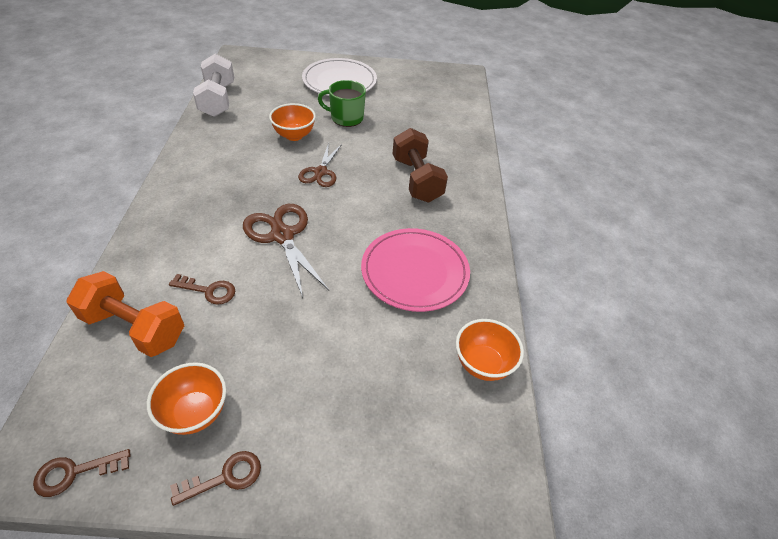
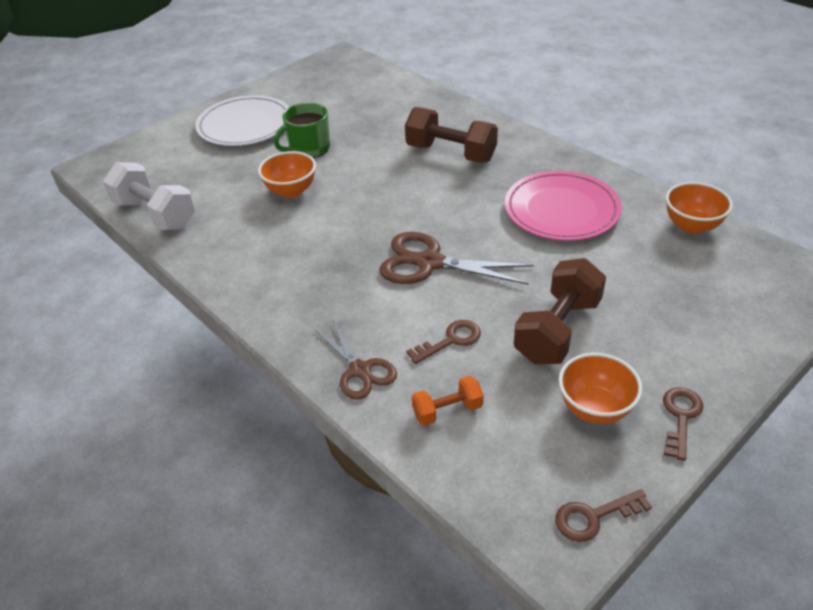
camera: 40 degrees left, 5 degrees down
brown key [33,449,130,497] -> brown key turned 45 degrees clockwise [555,489,652,542]
orange dumbbell [67,271,184,357] -> orange dumbbell [412,376,483,426], size x0.53
brown scissors [298,143,342,187] -> brown scissors moved to [315,320,397,400]
none -> brown dumbbell [514,258,606,364]

